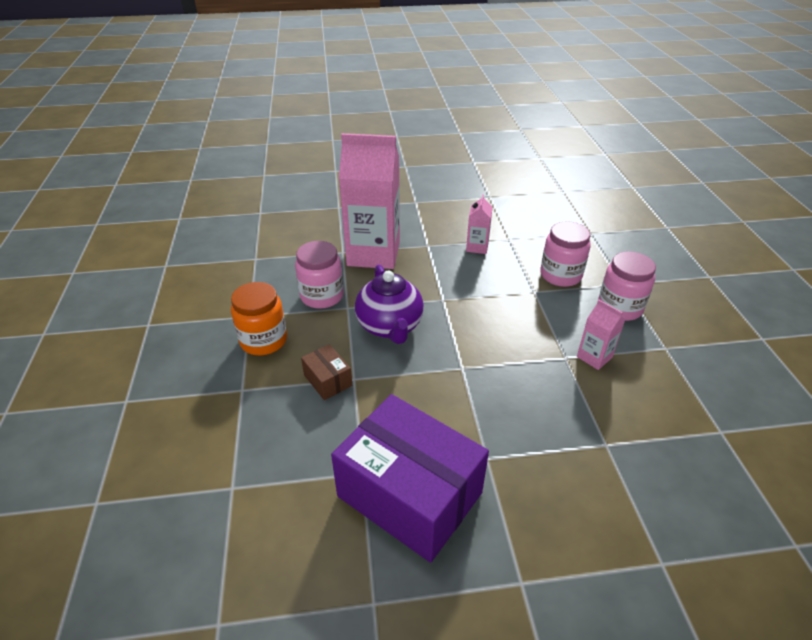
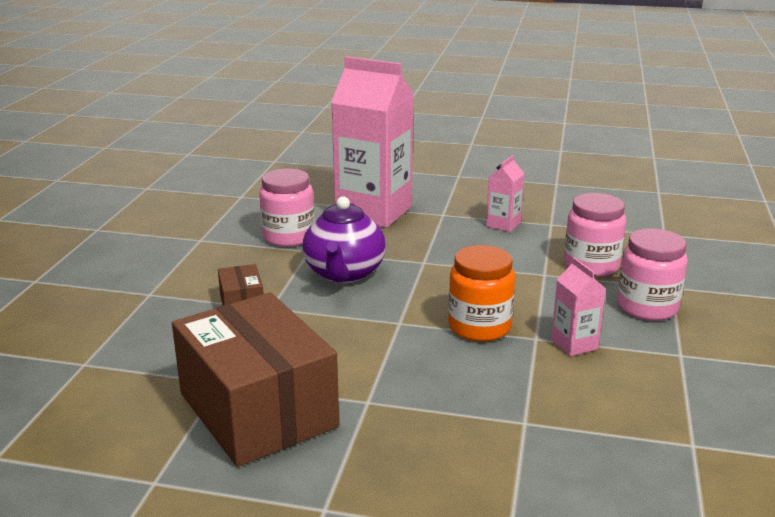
camera: 20 degrees right, 15 degrees down
orange jar [231,282,287,355] -> orange jar moved to [448,245,515,342]
purple box [331,394,489,563] -> brown box [172,292,339,467]

